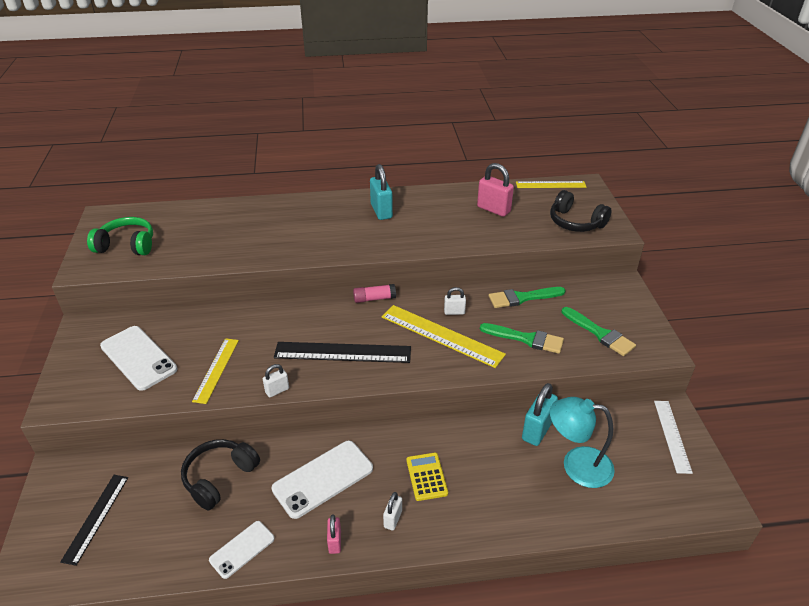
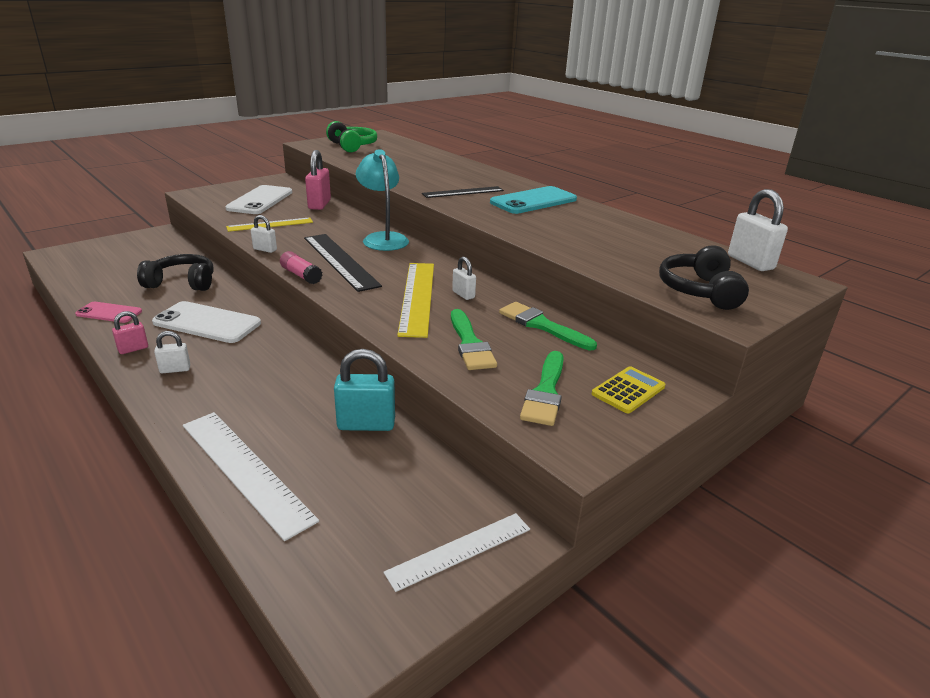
camera: 55 degrees right, 10 degrees down
black ruler [60,475,128,566] -> black ruler moved to [422,186,504,198]
white phone [209,521,274,579] -> pink phone [75,302,142,323]
pink glue stick [353,284,396,303] -> pink glue stick moved to [280,251,323,284]
turquoise padlock [370,164,393,220] -> turquoise phone [490,186,577,214]
yellow calculator [406,452,448,501] -> yellow calculator moved to [592,367,665,413]
pink padlock [477,163,514,217] -> pink padlock moved to [305,150,331,210]
yellow ruler [516,181,586,188] -> white padlock [728,189,788,271]
turquoise lamp [550,397,615,488] -> turquoise lamp moved to [356,149,409,251]
none -> white ruler [183,412,319,541]

